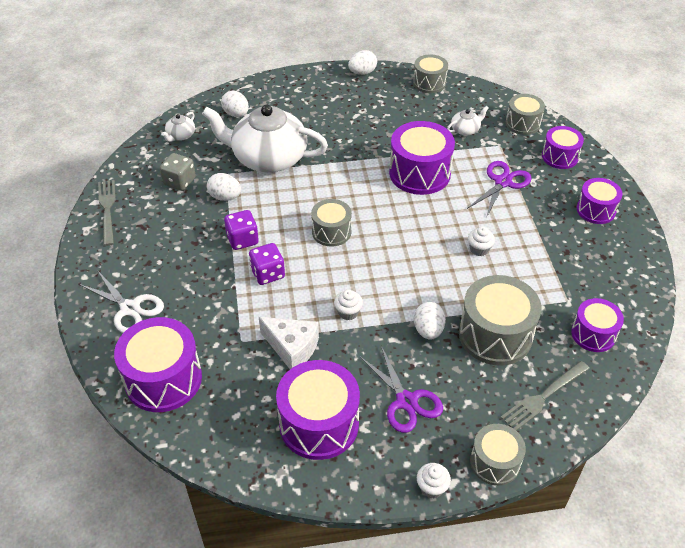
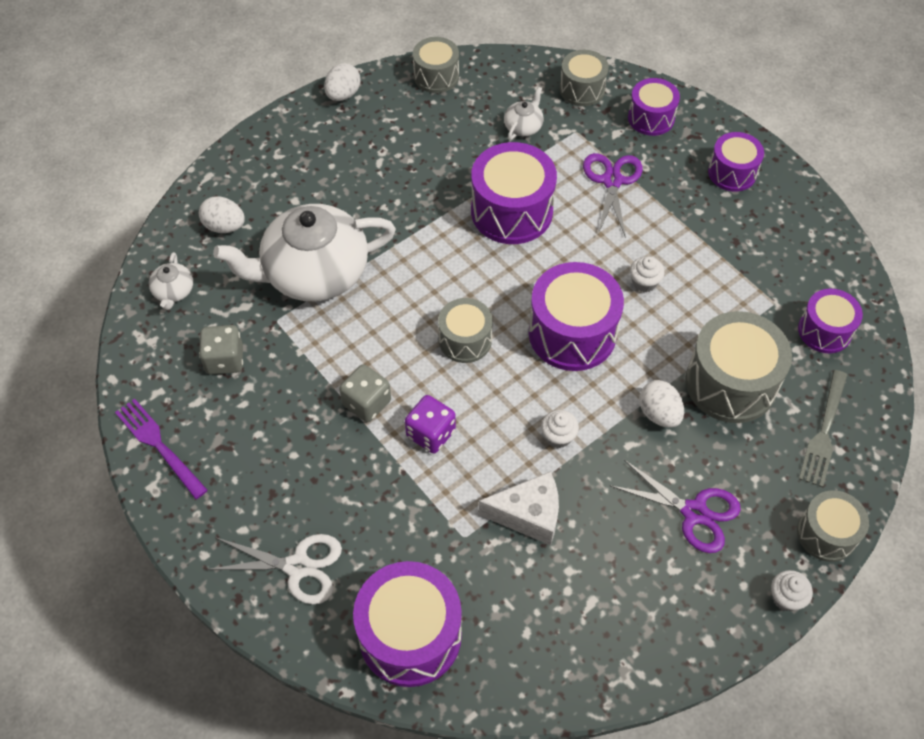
camera: 30 degrees left, 10 degrees up
grey fork [98,180,116,246] -> purple fork [115,399,208,499]
white egg [207,173,241,201] -> none
purple dice [224,210,259,250] -> grey dice [339,364,391,422]
purple drum [276,360,360,460] -> purple drum moved to [529,262,624,371]

